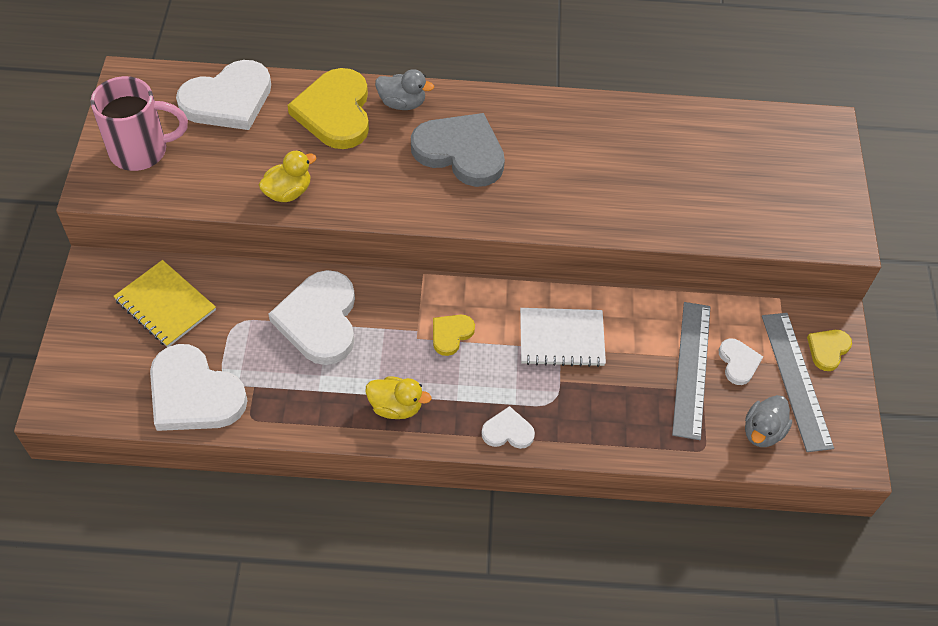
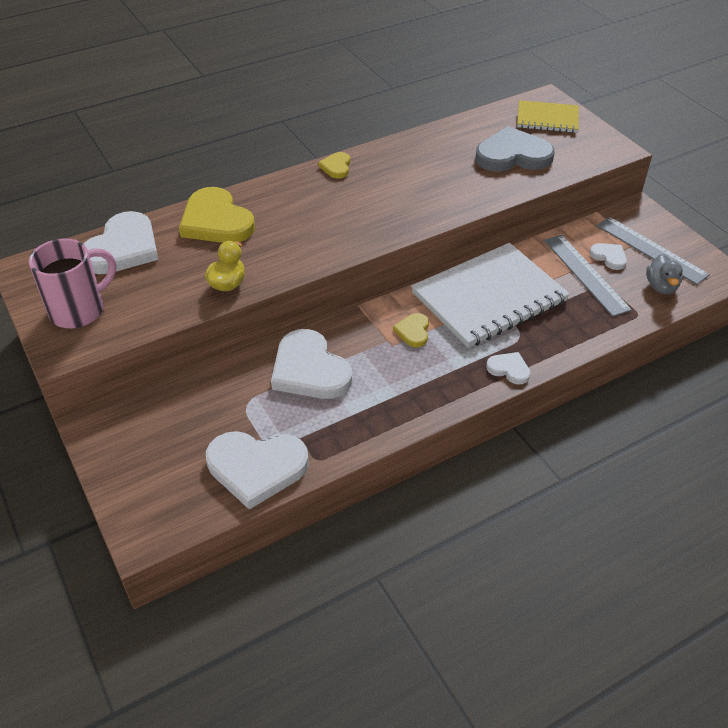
camera: 30 degrees left, 10 degrees down
yellow notebook [113,260,216,347] -> yellow notebook moved to [517,100,579,133]
yellow duck [366,376,431,419] -> none
grey duck [375,69,434,110] -> none
grey heart [411,113,505,187] -> grey heart moved to [475,126,555,172]
white heart [481,406,535,449] -> white heart turned 60 degrees clockwise [486,352,530,384]
white notebook [520,308,606,367] -> white notebook [411,243,570,348], size x1.82
yellow heart [807,330,852,371] -> yellow heart moved to [318,152,350,179]

